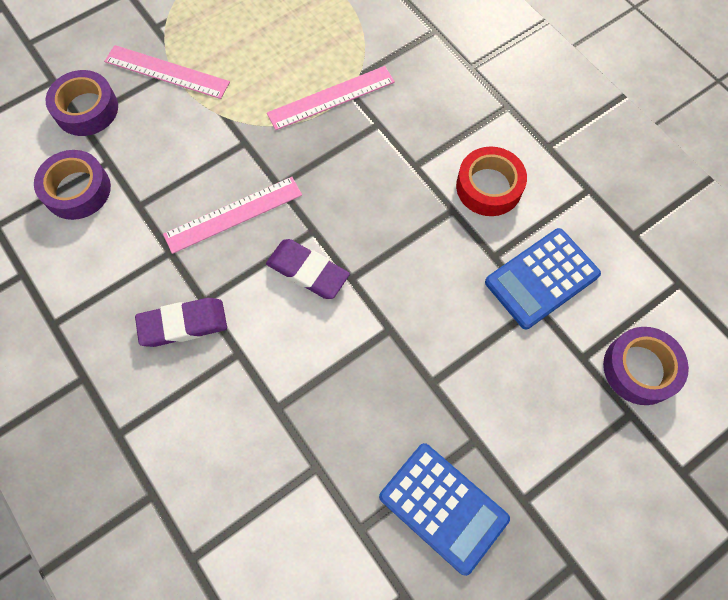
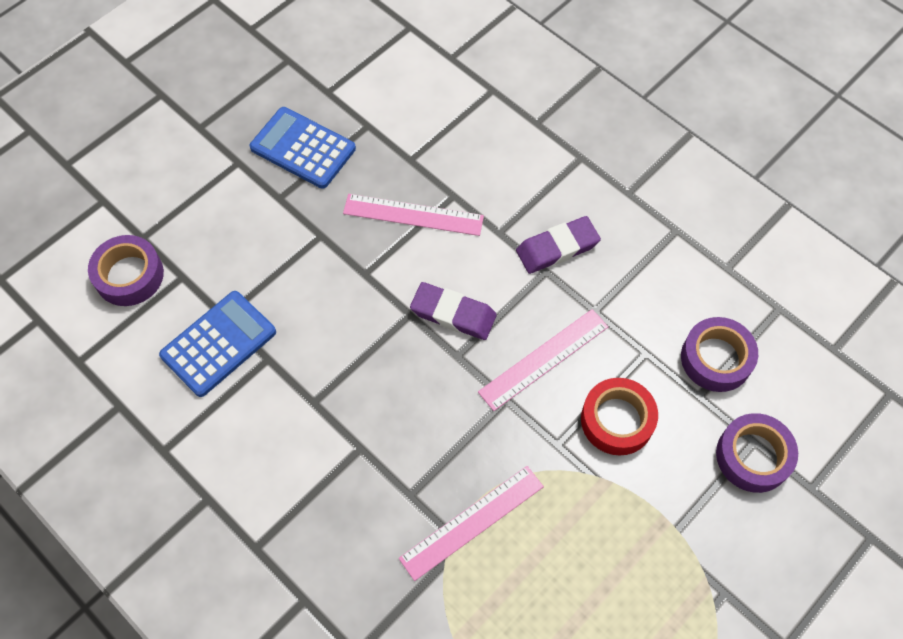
camera: 170 degrees right, 5 degrees down
pink ruler [104,45,230,99] -> pink ruler moved to [343,194,484,236]
red tape [456,146,527,216] -> red tape moved to [581,378,658,456]

